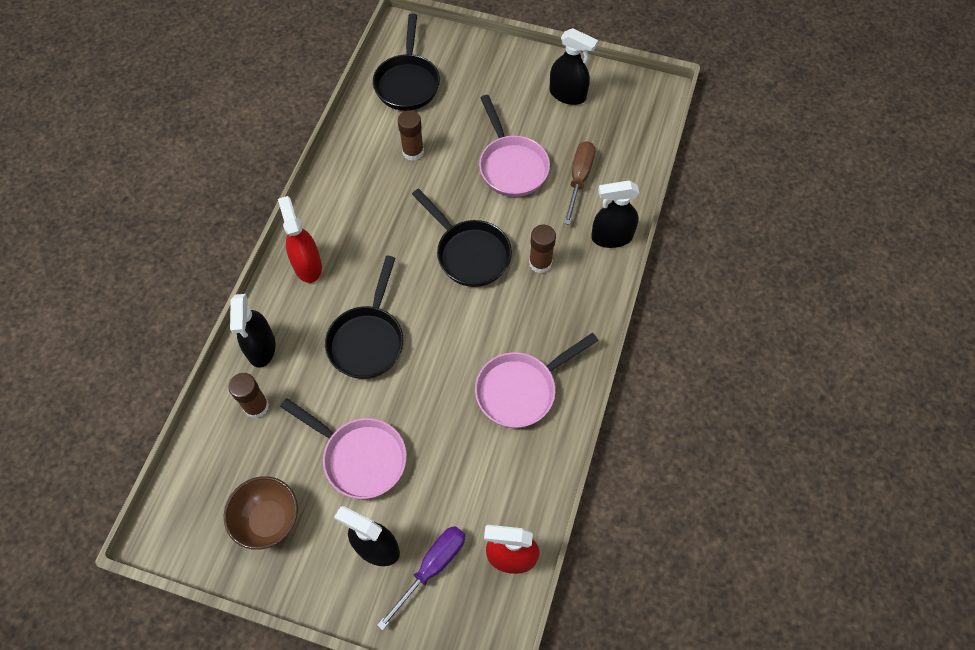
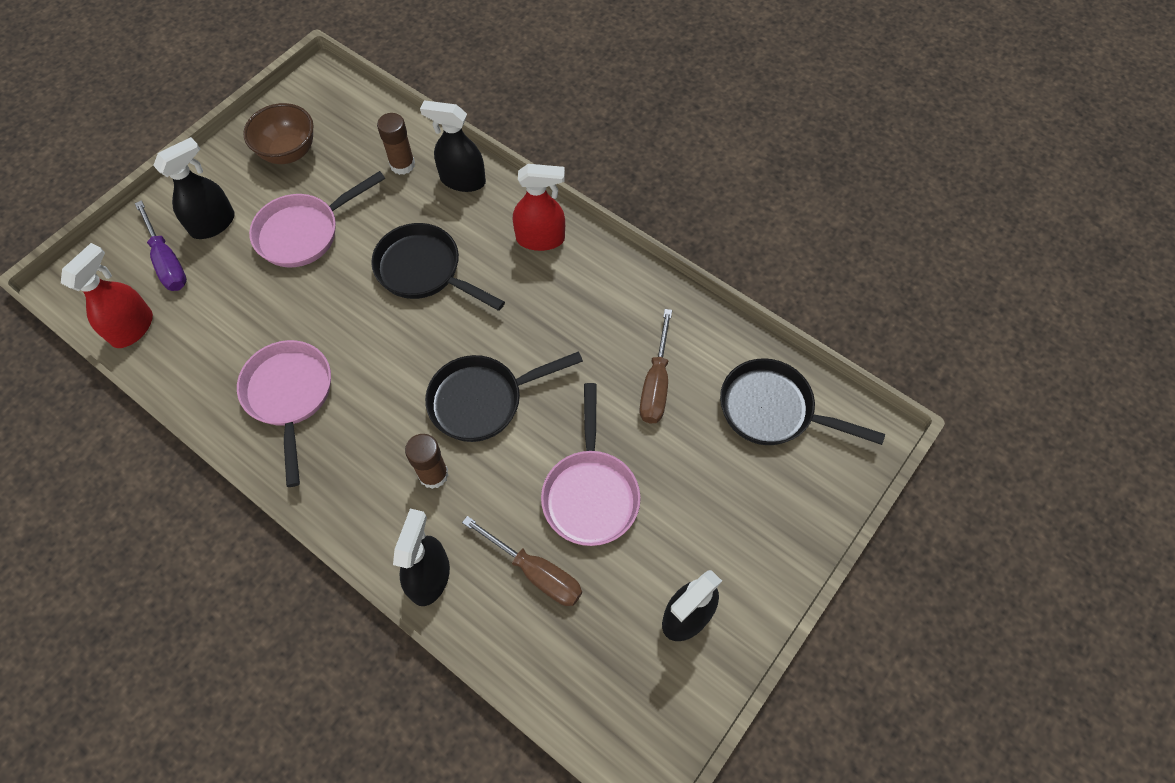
camera: 110 degrees right, 0 degrees up
brown glue stick [398,110,424,161] -> brown screwdriver [639,309,672,424]
pink pan [479,95,550,197] -> pink pan turned 90 degrees counterclockwise [541,383,641,546]

